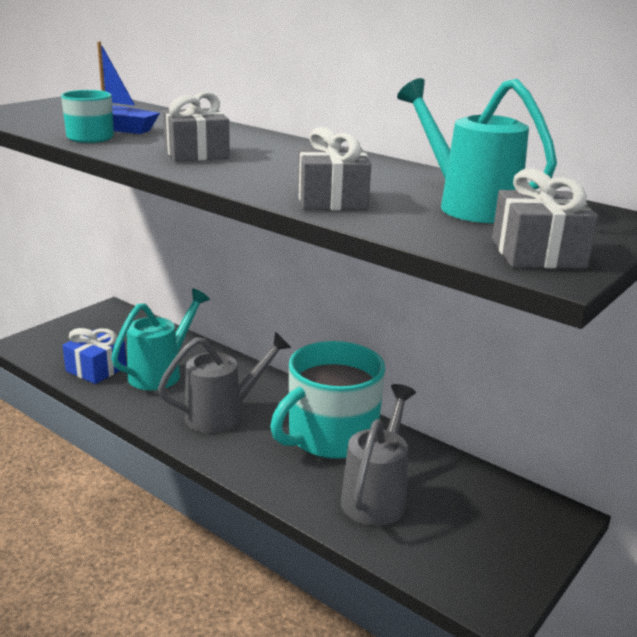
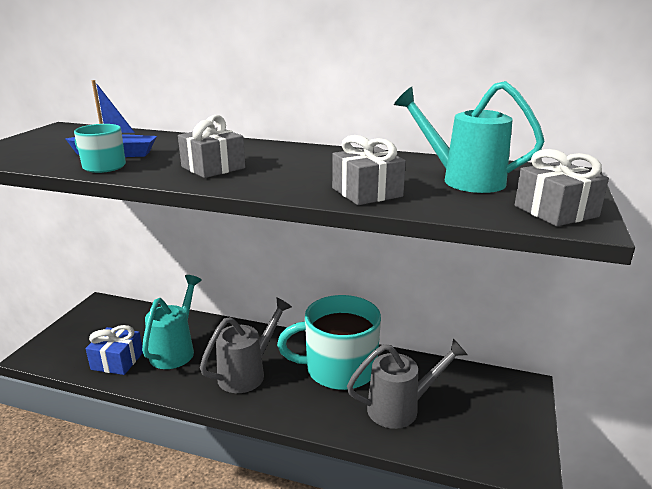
camera: 20 degrees left, 0 degrees up
turquoise mug [270,341,385,459] -> turquoise mug turned 60 degrees clockwise [277,295,381,390]
grey watering can [341,384,416,526] -> grey watering can turned 75 degrees clockwise [347,339,468,429]

